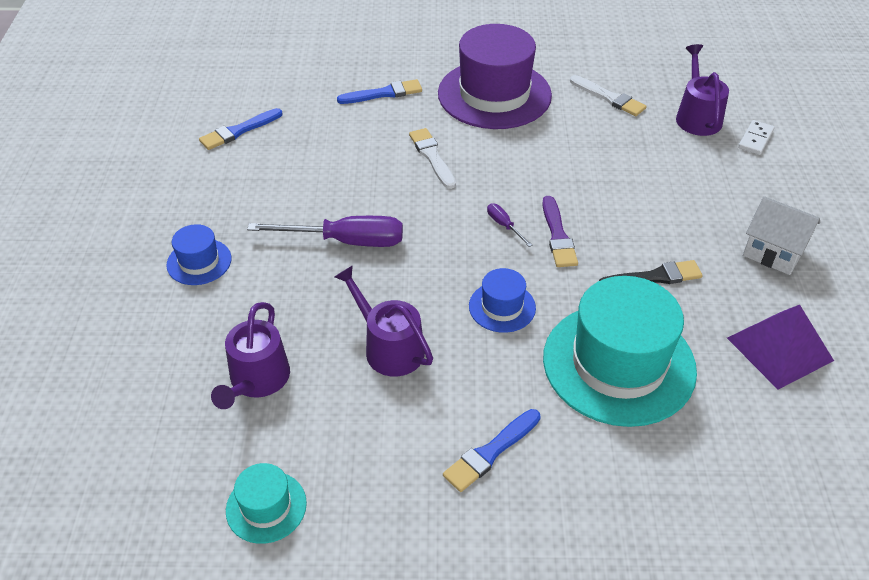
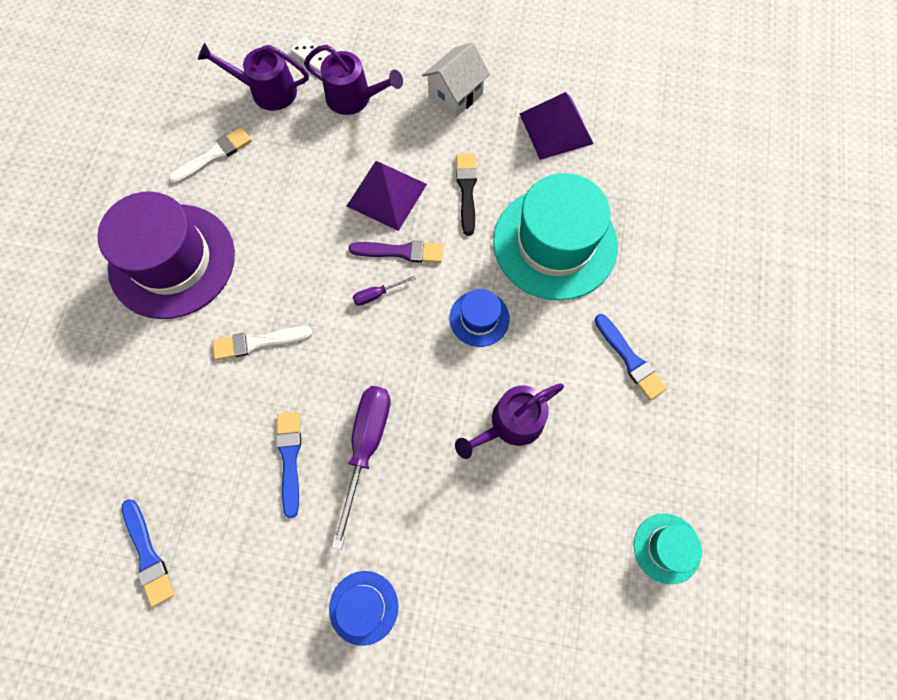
camera: 80 degrees left, 25 degrees up
purple watering can [211,302,290,409] -> purple watering can moved to [304,45,403,115]
blue brush [337,79,422,104] -> blue brush moved to [276,412,301,518]
none -> purple pyramid [347,161,427,231]

